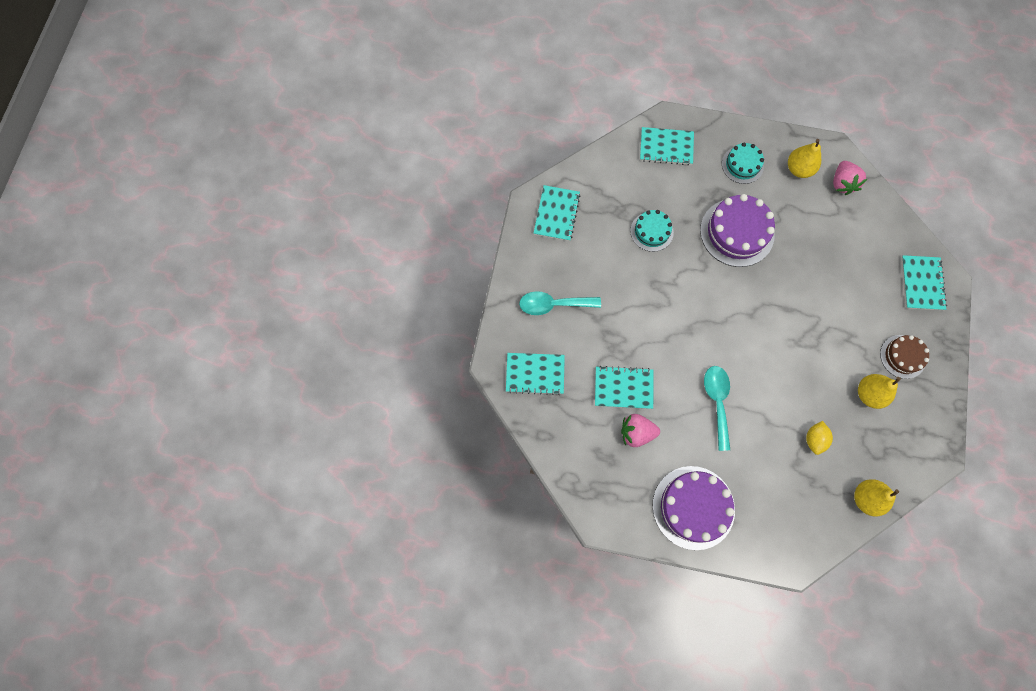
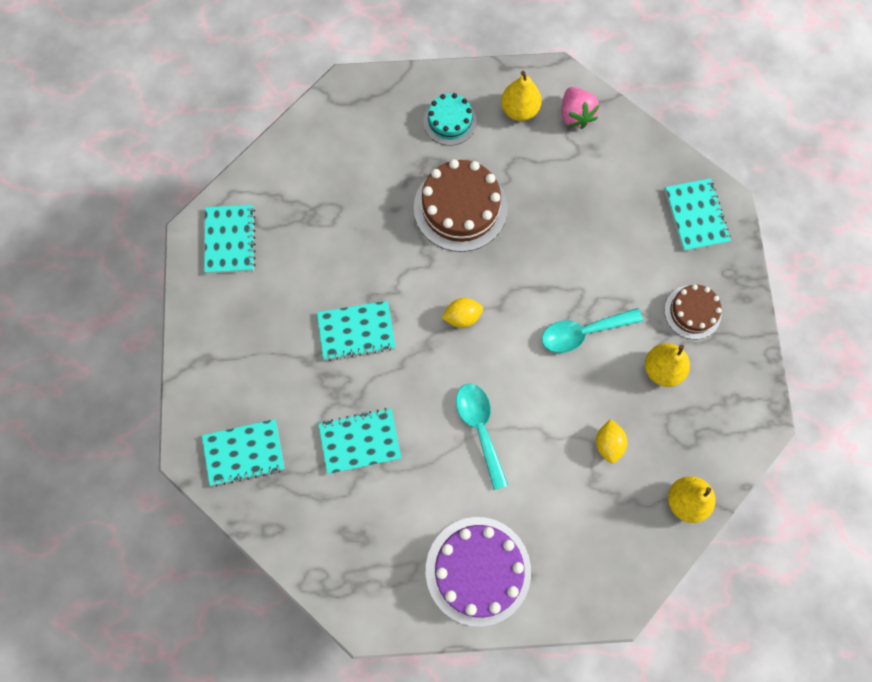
camera: 15 degrees left, 0 degrees up
turquoise spoon [519,291,601,315] -> turquoise spoon moved to [542,308,643,353]
pink strawberry [621,414,660,447] -> none
turquoise cake [630,210,674,252] -> none
turquoise notebook [640,127,694,165] -> turquoise notebook moved to [317,301,396,361]
purple cake [700,194,775,267] -> brown cake [414,159,508,252]
none -> yellow lemon [442,298,483,328]

